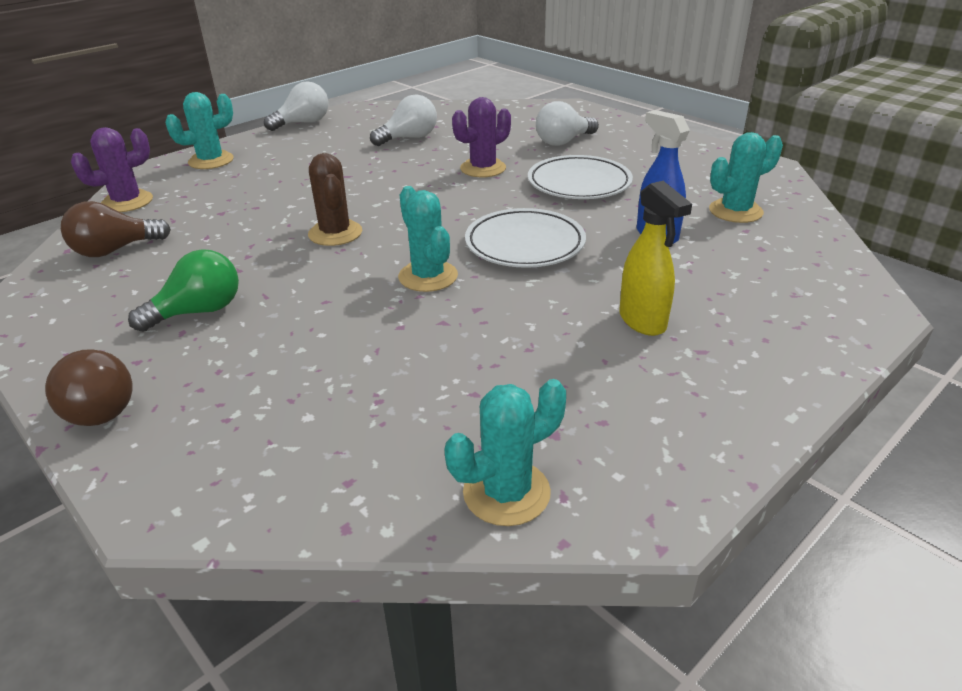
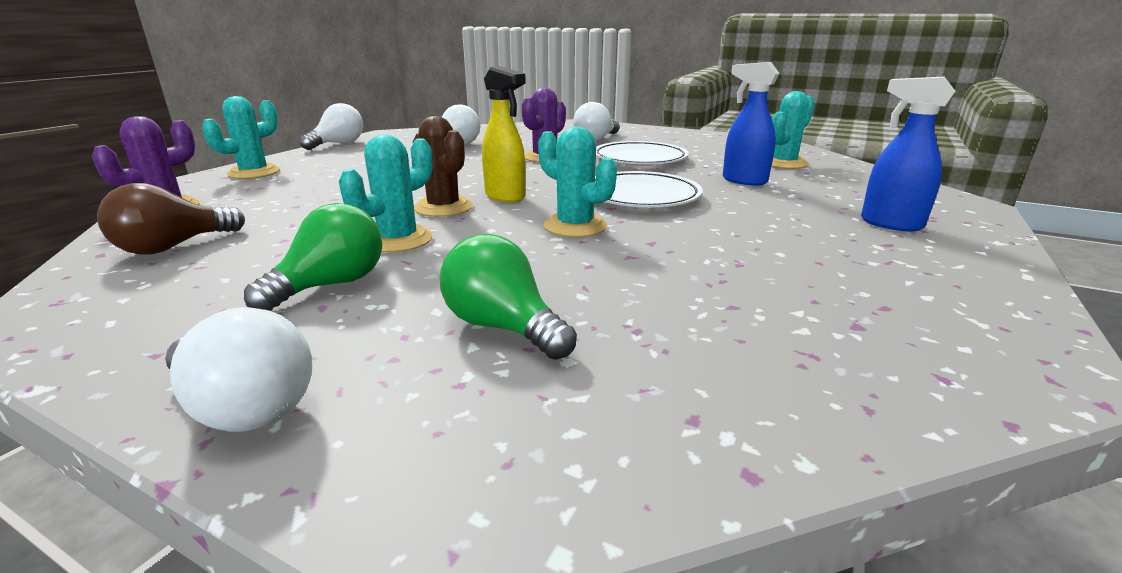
camera: 20 degrees left, 10 degrees down
brown light bulb [45,349,133,426] -> white light bulb [165,307,312,432]
turquoise cactus [444,379,566,526] -> turquoise cactus moved to [339,135,432,252]
yellow spray bottle [619,181,692,336] -> yellow spray bottle moved to [482,66,526,203]
none -> green light bulb [440,234,577,360]
none -> blue spray bottle [861,77,956,231]

